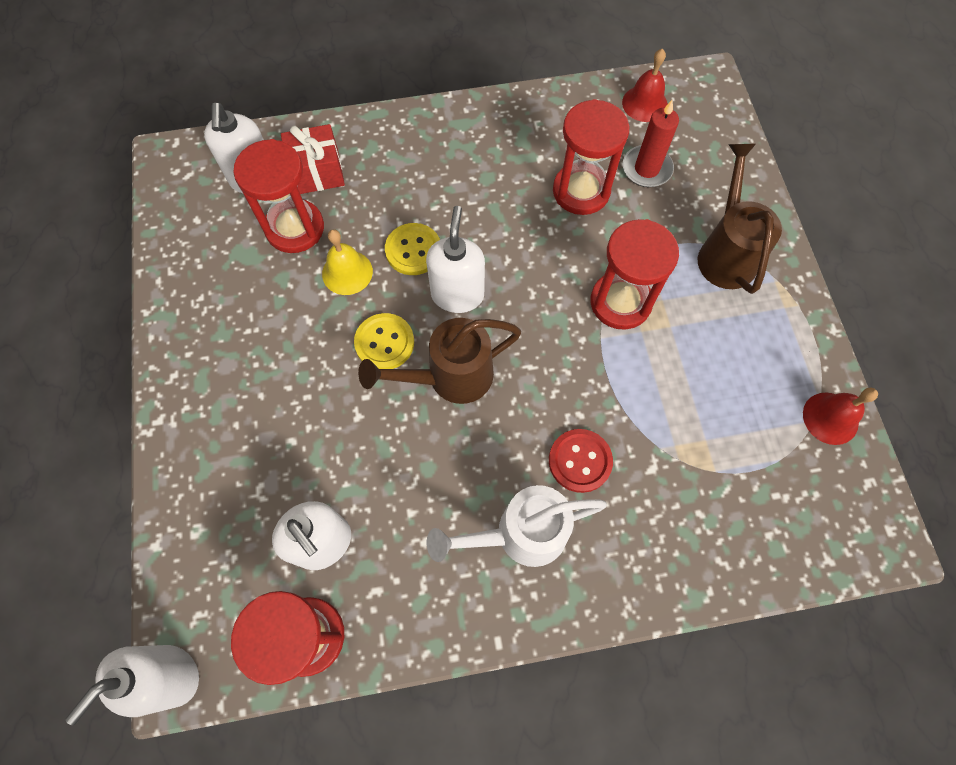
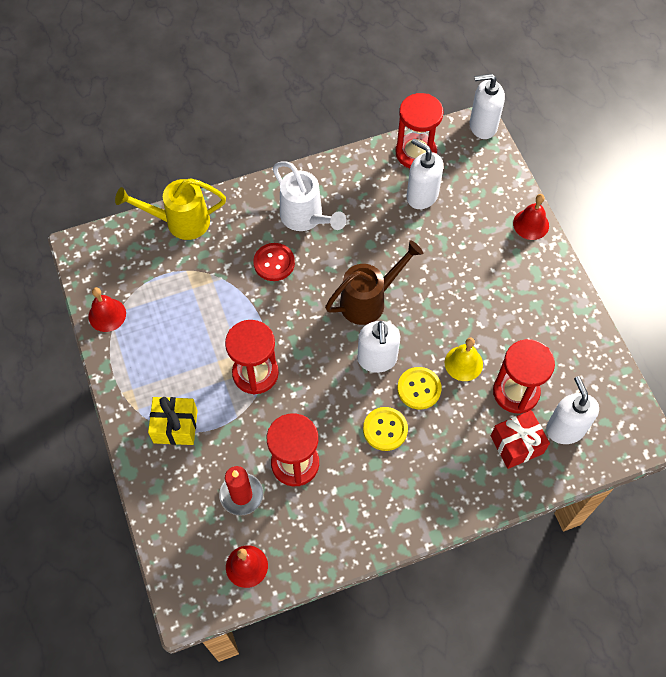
camera: 170 degrees right, 5 degrees down
white soap dispenser [65,645,199,725] -> white soap dispenser turned 120 degrees counterclockwise [470,74,505,139]
yellow button [354,313,414,369] -> yellow button moved to [363,407,408,451]
white watering can [427,485,607,567] -> white watering can turned 75 degrees clockwise [273,162,346,231]
brown watering can [698,144,782,294] -> yellow gift [148,397,198,445]
none -> yellow watering can [115,178,226,240]
none -> red bell [513,194,549,240]

